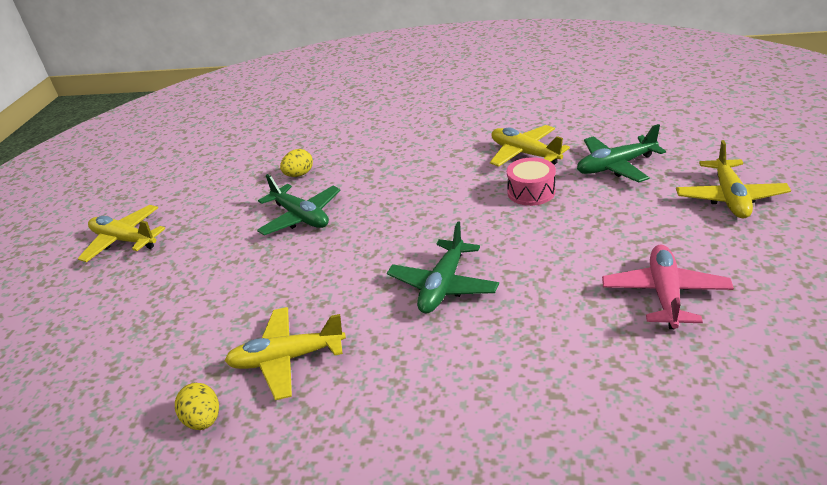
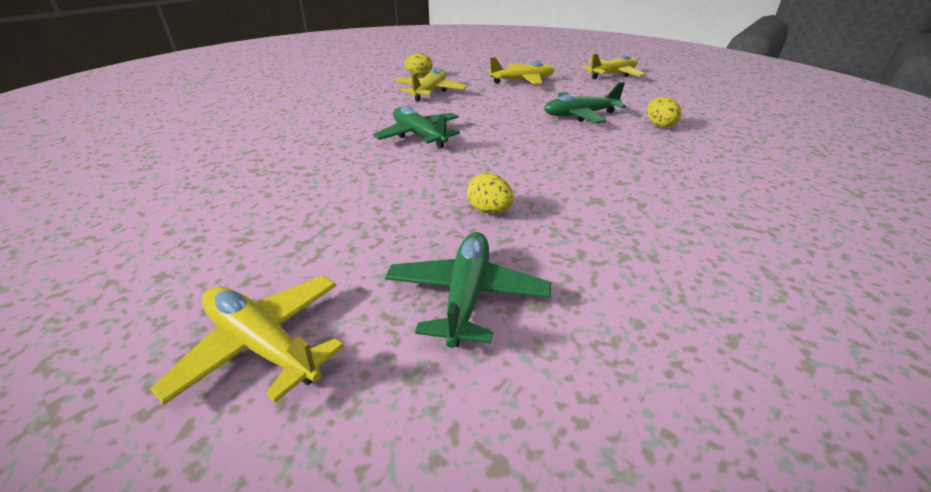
camera: 115 degrees right, 0 degrees up
yellow plane [490,125,570,167] -> yellow plane moved to [488,57,554,85]
pink drum [507,157,556,206] -> yellow egg [467,173,514,214]
pink plane [602,245,734,329] -> none

